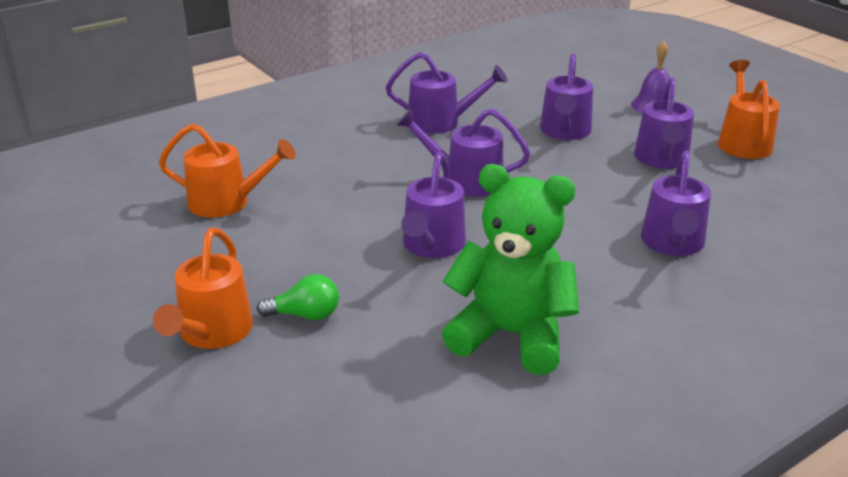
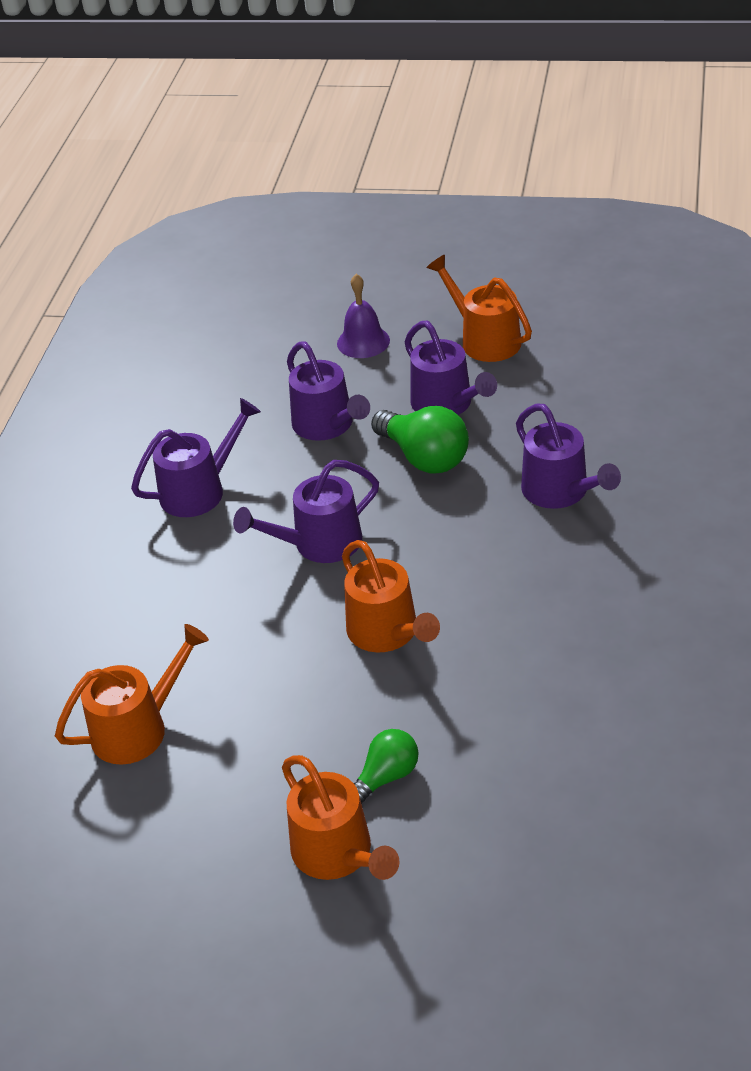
camera: 40 degrees left, 10 degrees up
purple watering can [401,152,466,258] -> orange watering can [342,540,440,652]
green teddy bear [442,164,579,375] -> none
none -> green light bulb [371,406,469,474]

